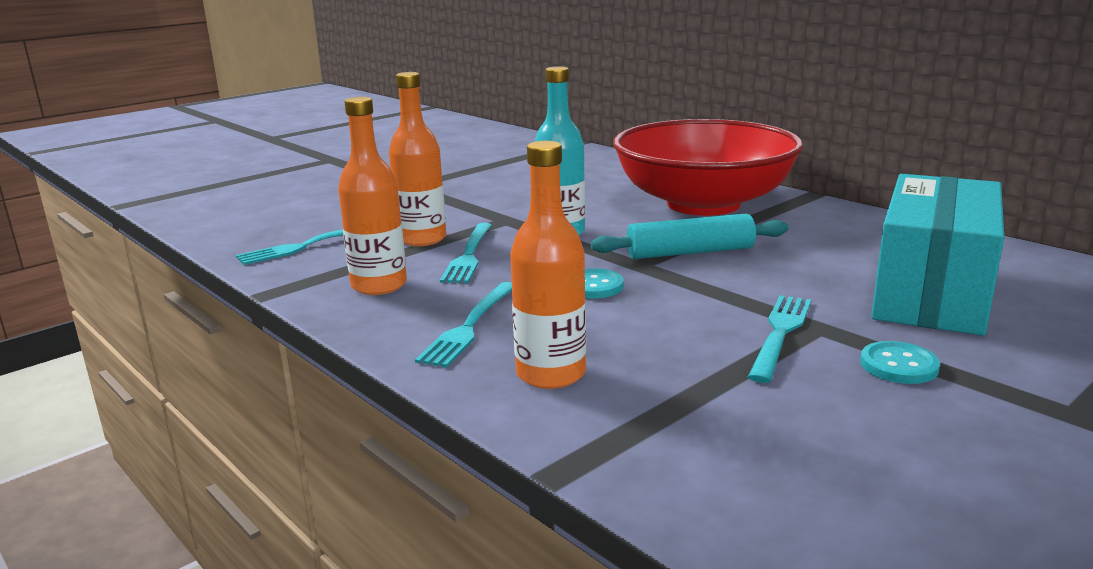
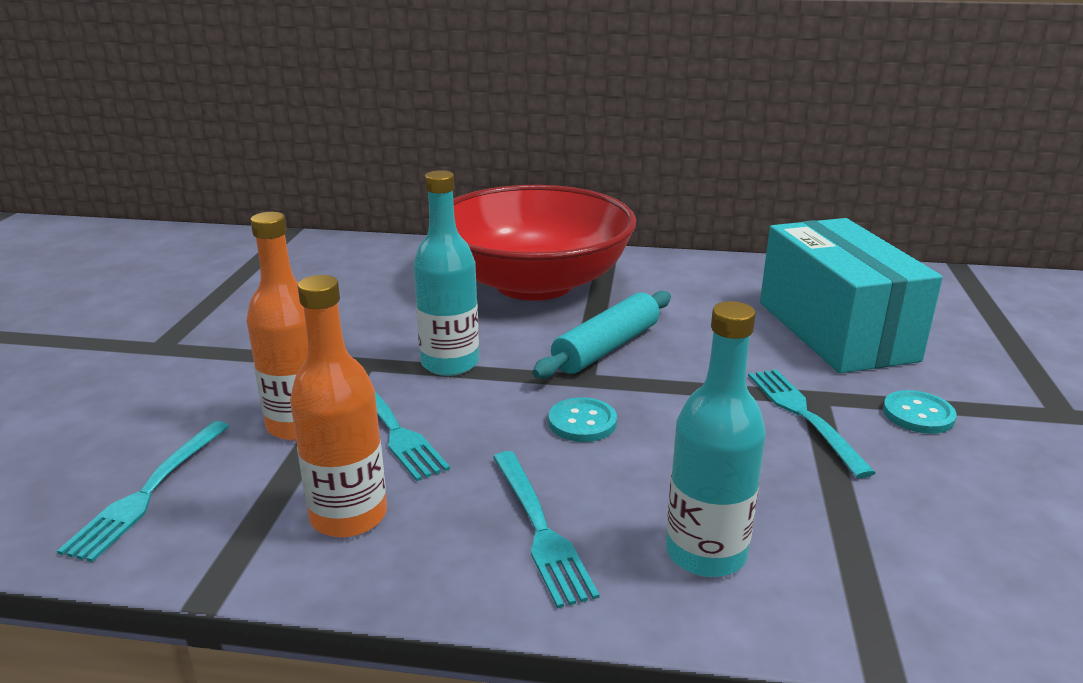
camera: 40 degrees left, 5 degrees up
orange bottle [510,141,586,389] -> turquoise bottle [666,301,766,577]

